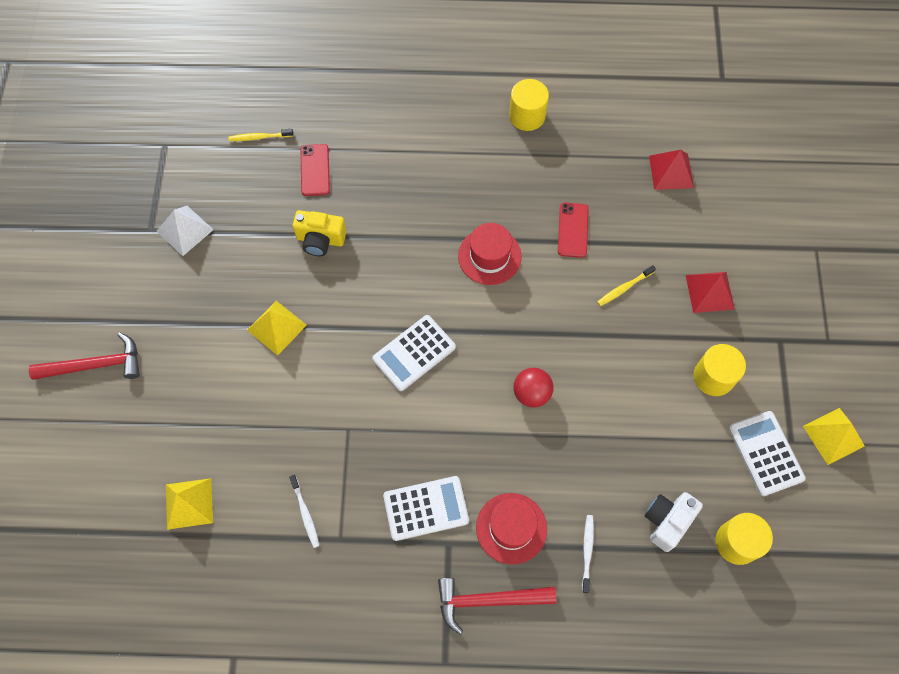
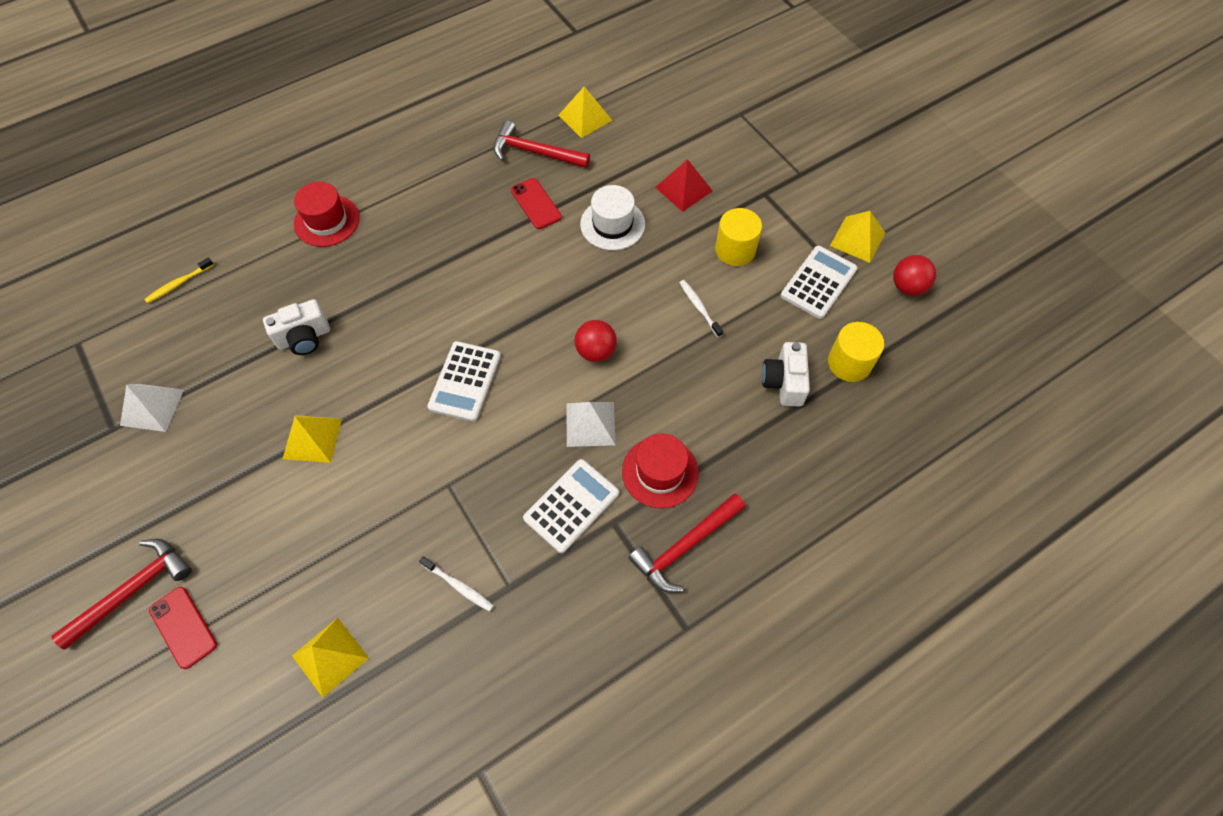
camera: 35 degrees left, 5 degrees down
yellow camera [293,210,347,256] -> white camera [263,299,330,355]
red phone [301,144,330,196] -> red phone moved to [149,587,217,669]
red hat [458,223,522,285] -> red hat moved to [294,182,360,247]
yellow cylinder [509,79,549,131] -> none
white toothbrush [582,515,594,593] -> white toothbrush moved to [679,280,723,337]
yellow toothbrush [597,265,656,306] -> white hat [580,185,645,250]
red pyramid [649,150,694,190] -> yellow pyramid [558,87,613,138]
white calculator [729,411,806,496] -> white calculator turned 90 degrees clockwise [781,246,857,319]
none -> red hammer [494,120,590,168]
none -> white pyramid [566,402,616,447]
none -> red ball [893,255,936,296]

